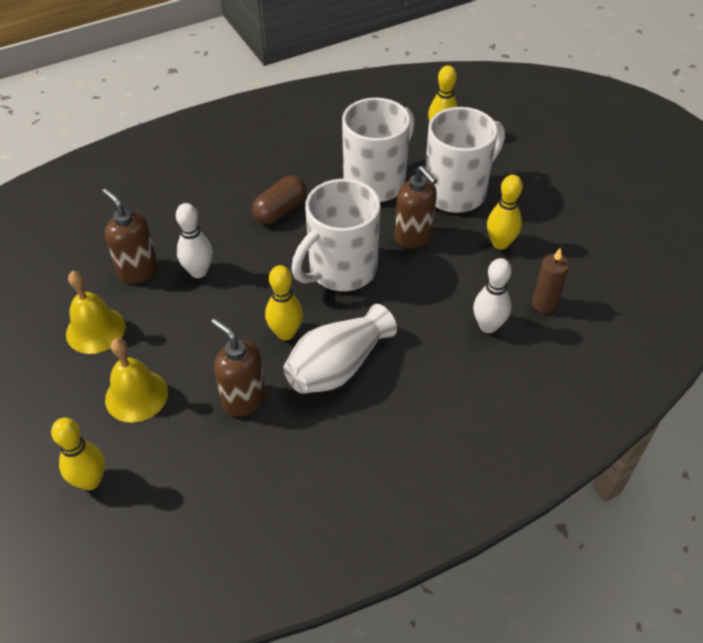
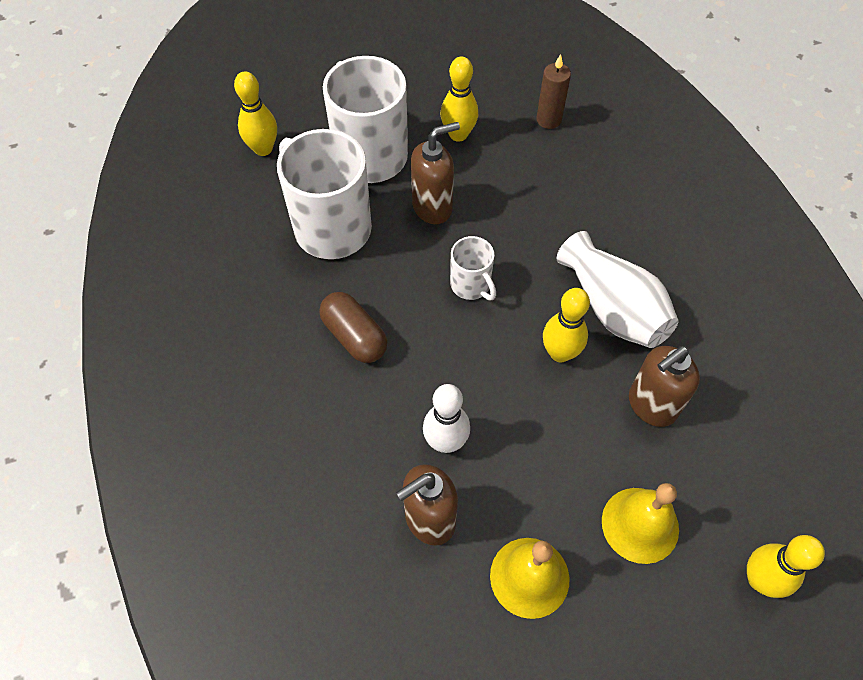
camera: 80 degrees left, 10 degrees up
white mug [291,179,380,291] -> white mug [450,236,496,300], size x0.50
white bowling pin [473,258,512,333] -> none

